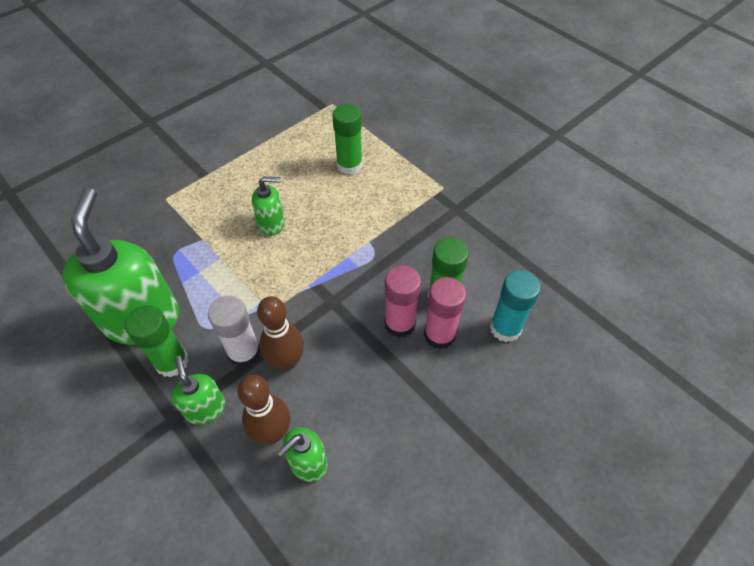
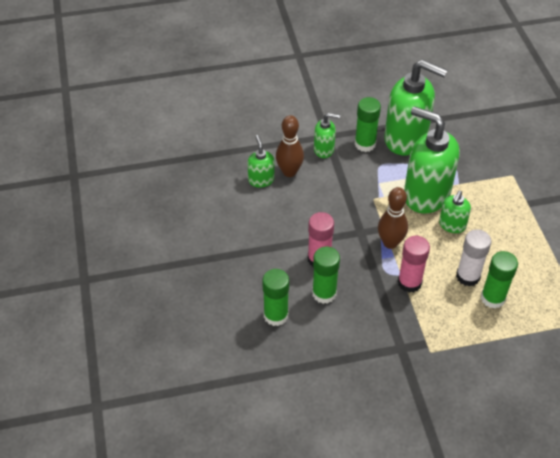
camera: 120 degrees right, 5 degrees down
white glue stick [208,296,261,368] -> white glue stick moved to [456,229,491,287]
brown bowling pin [257,296,304,371] -> brown bowling pin moved to [378,187,408,249]
pink glue stick [424,277,466,349] -> pink glue stick moved to [398,236,430,293]
turquoise glue stick [490,270,541,342] -> green glue stick [262,269,289,326]
none -> green soap dispenser [404,106,459,214]

